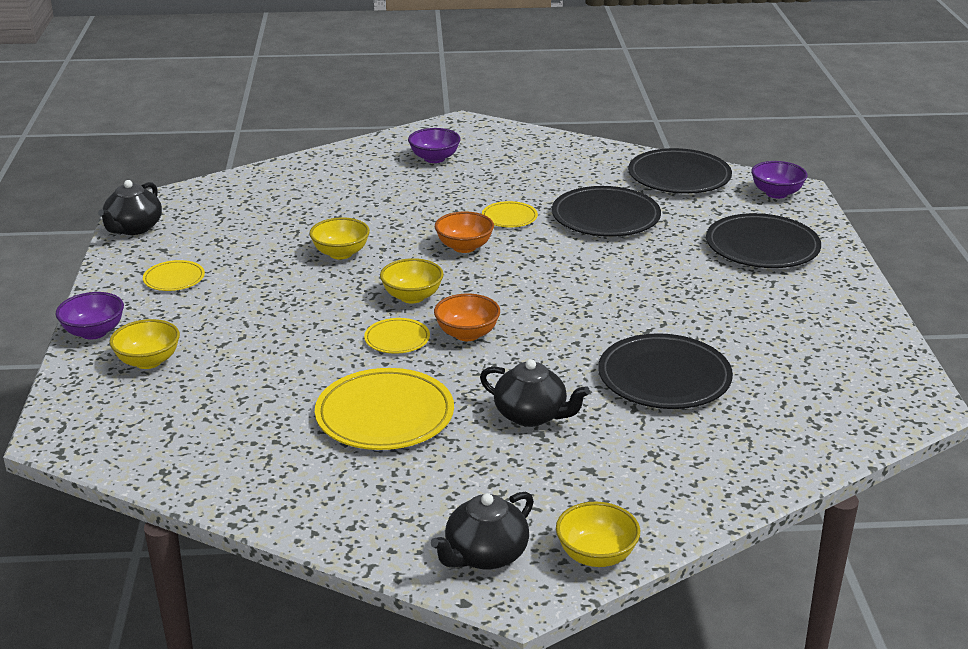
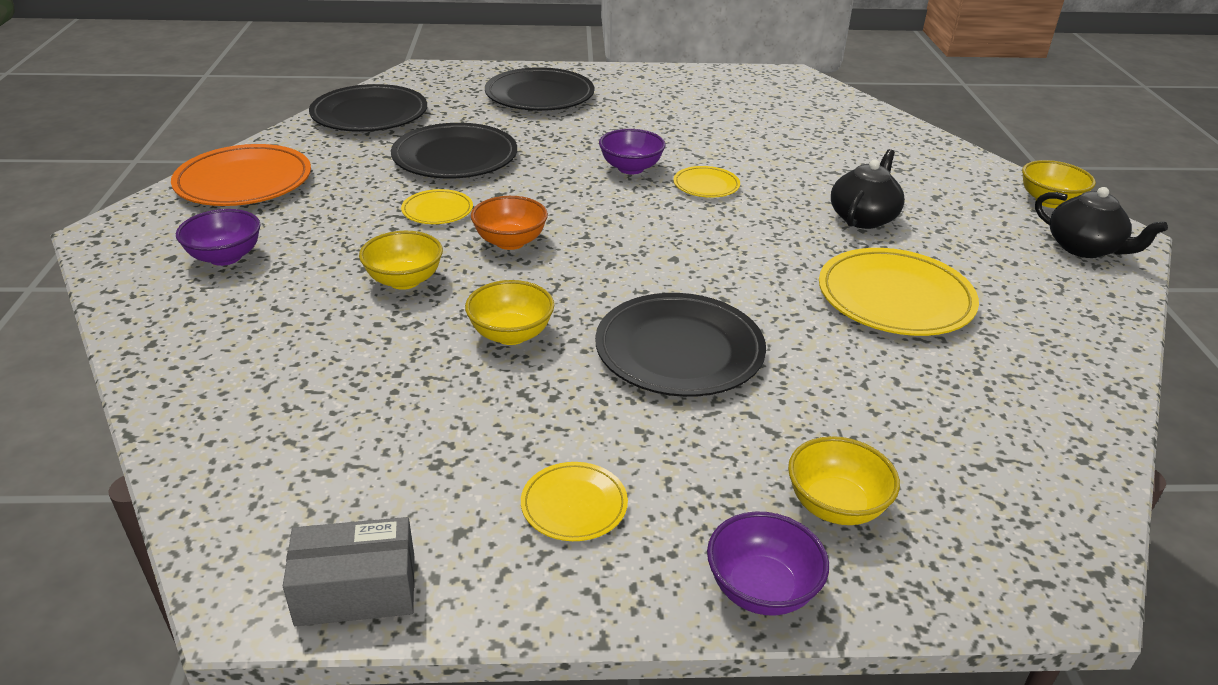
camera: 90 degrees left, 5 degrees up
black teapot [98,180,162,235] -> grey box [283,517,415,626]
yellow plate [364,318,430,354] -> yellow plate moved to [673,166,740,198]
yellow bowl [380,258,444,304] -> yellow bowl moved to [359,231,443,290]
orange bowl [434,294,500,341] -> none
black plate [598,333,733,409] -> black plate moved to [595,293,766,397]
purple bowl [751,161,808,199] -> purple bowl moved to [599,129,665,174]
none -> orange plate [171,144,311,206]

